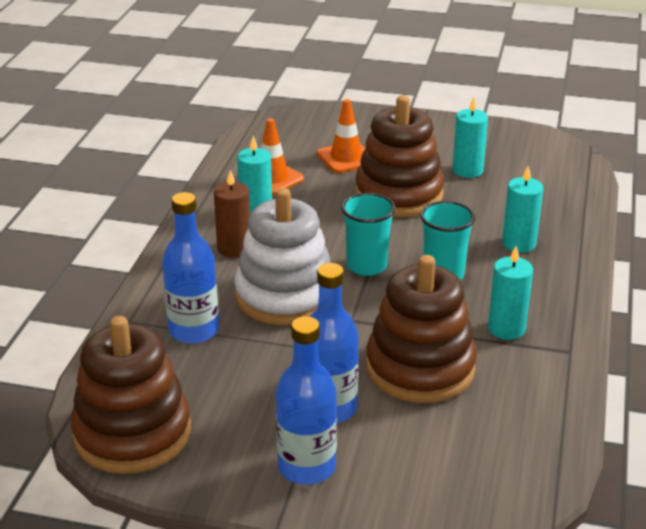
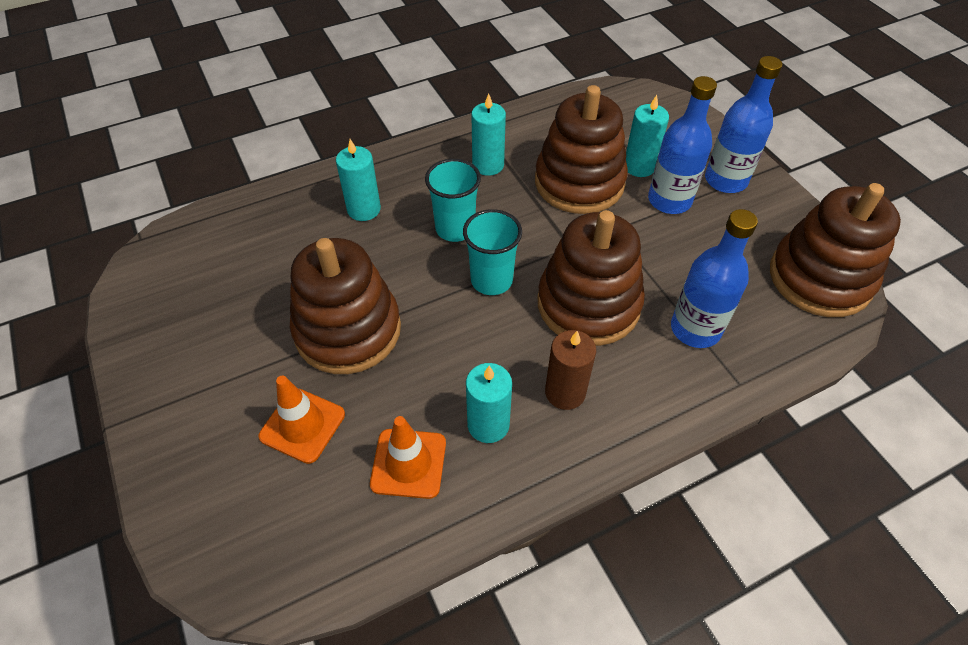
camera: 130 degrees left, 20 degrees up
white stacking toy [234,188,330,325] -> brown stacking toy [537,210,645,346]
turquoise candle [453,97,488,178] -> turquoise candle moved to [626,95,669,177]

